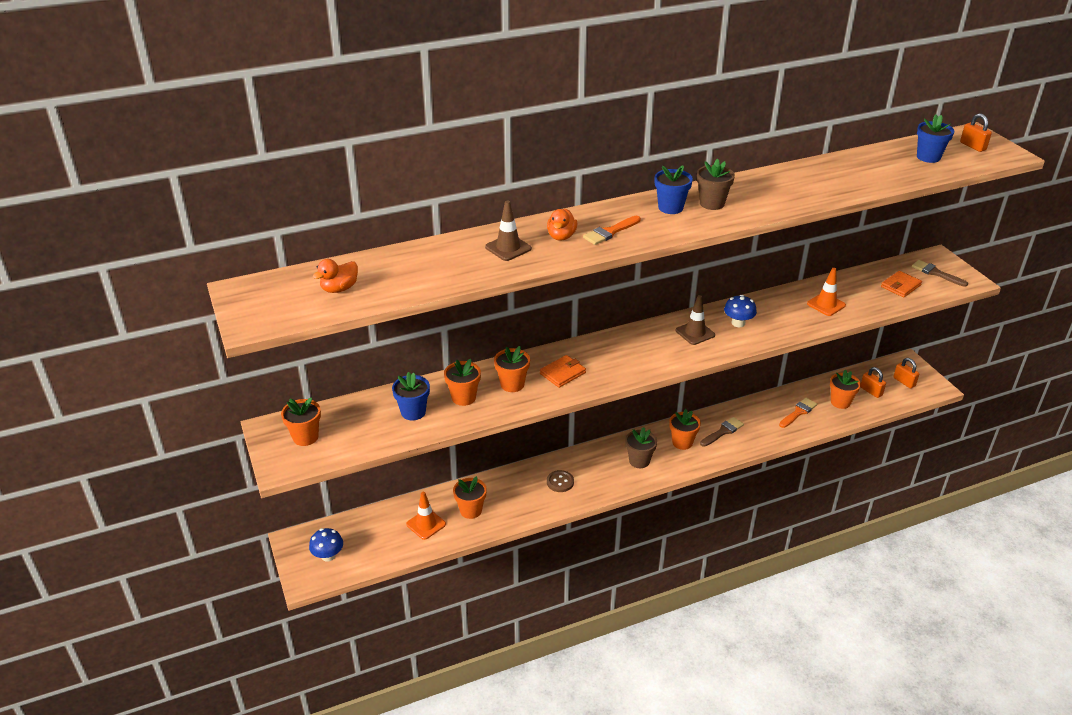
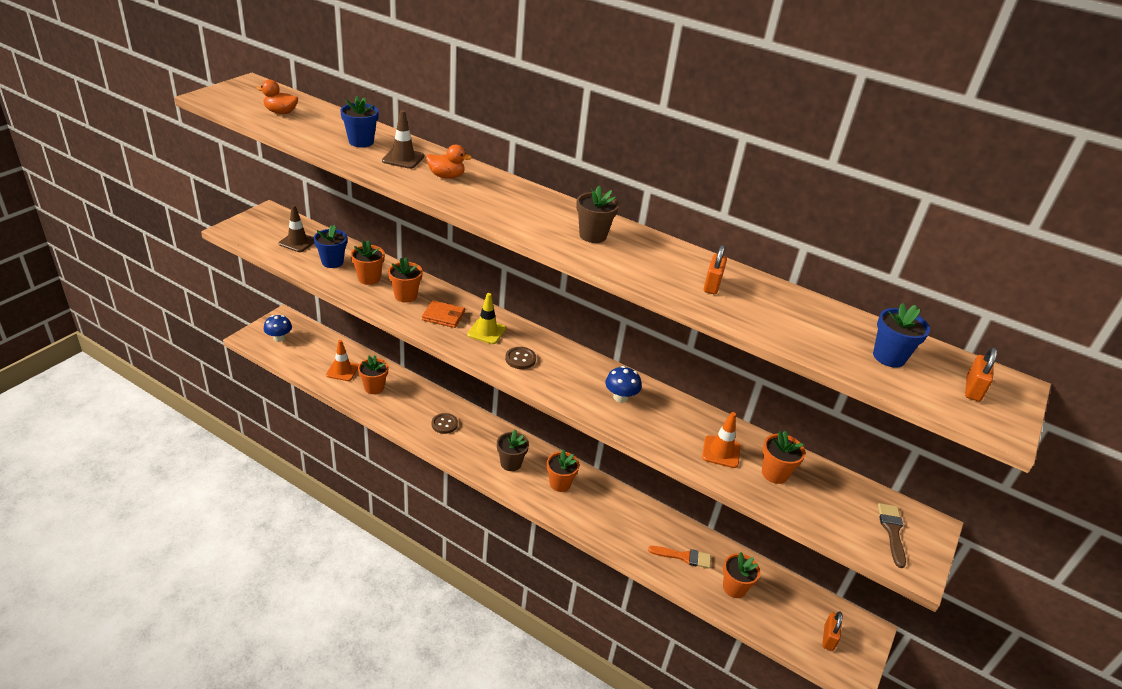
camera: 50 degrees right, 0 degrees up
orange flower pot [281,397,321,446] -> orange flower pot moved to [762,431,805,484]
orange duck [547,209,577,240] -> orange duck turned 150 degrees counterclockwise [426,145,472,179]
orange brush [583,216,641,245] -> none
blue flower pot [655,165,693,214] -> blue flower pot moved to [340,96,379,147]
brown traffic cone [676,295,715,345] -> brown traffic cone moved to [278,205,314,252]
brown brush [700,417,744,447] -> none
orange padlock [860,367,886,398] -> orange padlock moved to [704,245,727,294]
orange wallet [881,271,922,297] -> none
none -> yellow traffic cone [467,293,506,344]
none -> brown button [505,347,536,369]

